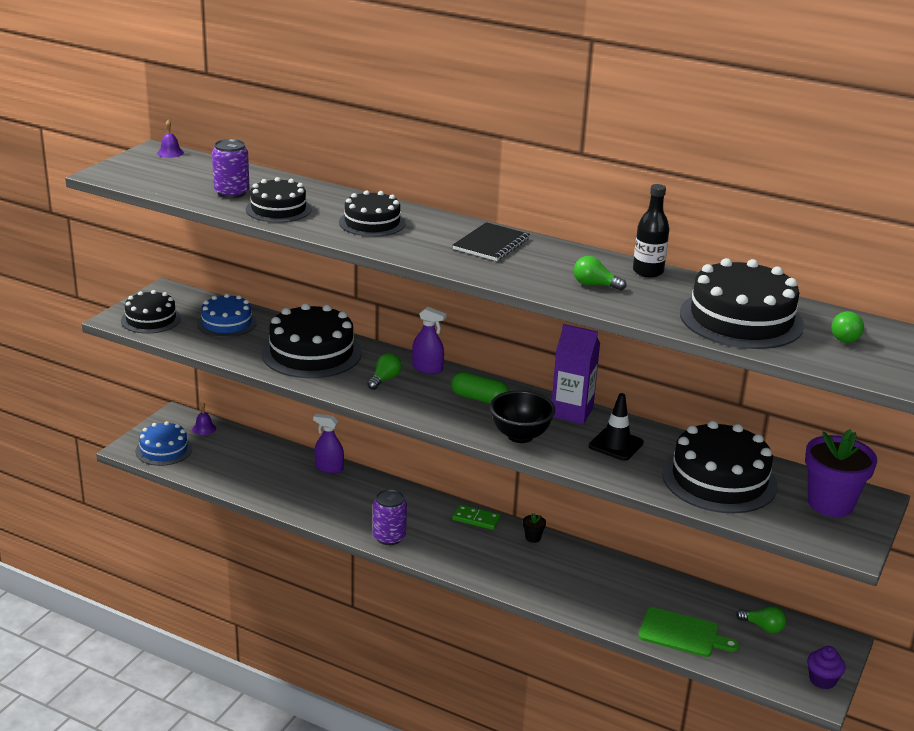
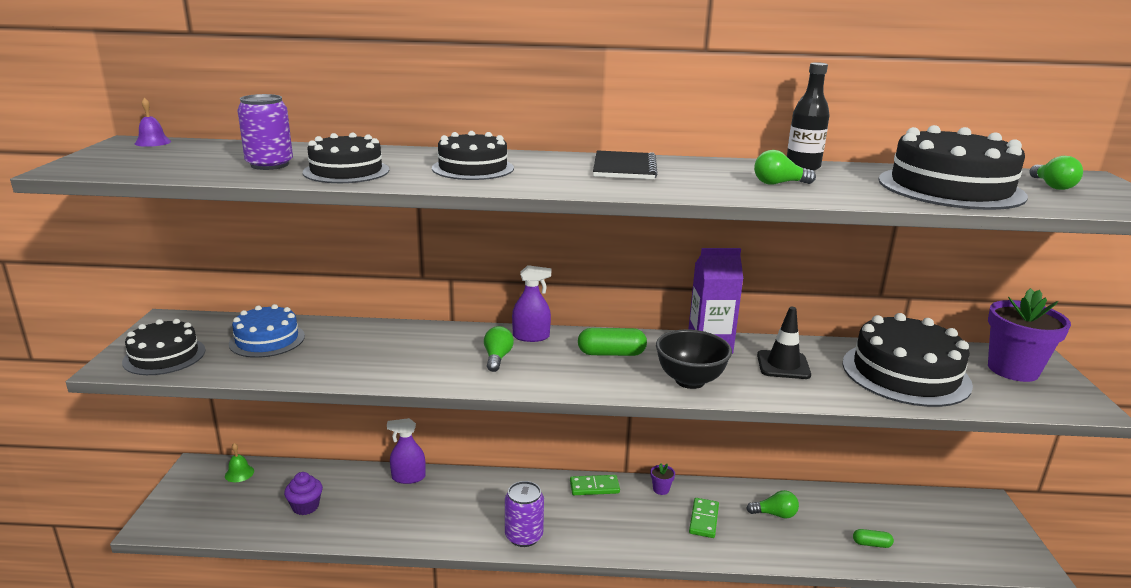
camera: 25 degrees left, 5 degrees down
blue cake [136,421,192,466] -> none
purple bell [192,402,216,435] -> green bell [225,443,254,482]
black cake [262,303,362,378] -> none
black flower pot [523,513,546,543] -> purple flower pot [651,464,675,495]
green cutting board [638,607,739,657] -> green capsule [853,529,894,548]
green light bulb [736,606,786,633] -> green light bulb moved to [746,490,799,518]
purple cupcake [807,646,846,689] -> purple cupcake moved to [284,472,323,515]
none -> green domino [689,498,719,538]

